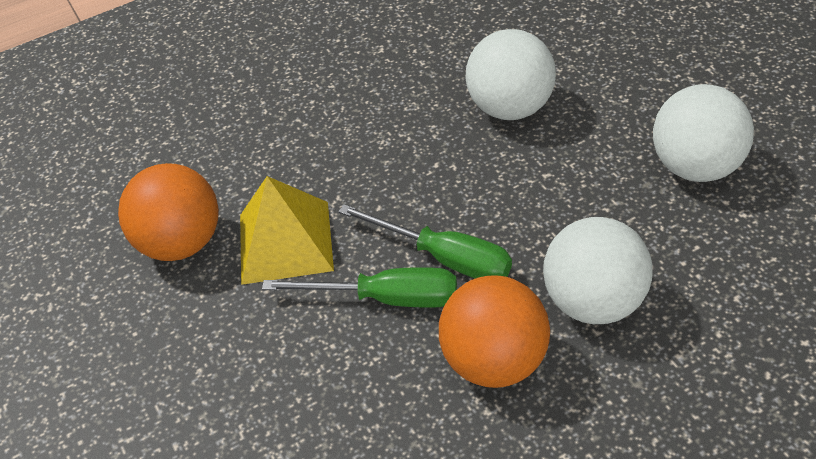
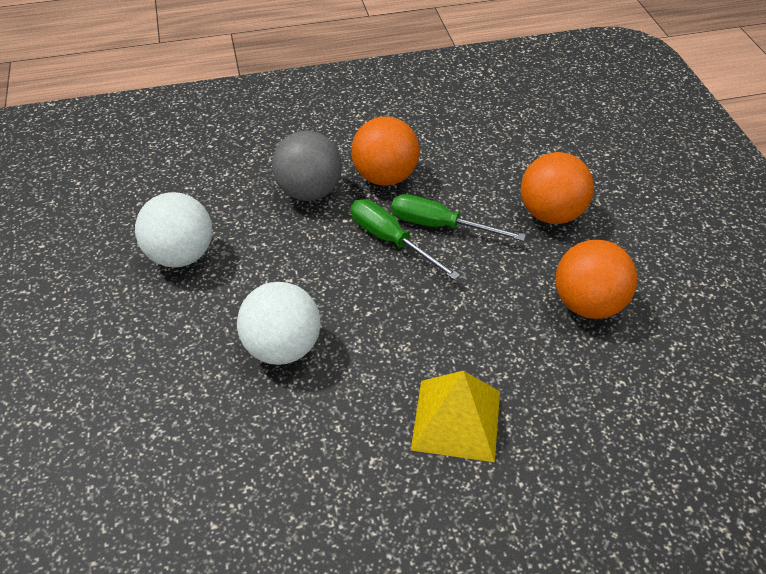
camera: 170 degrees left, 0 degrees up
yellow pyramid [240,176,334,285] -> yellow pyramid moved to [411,371,500,462]
white ball [543,217,653,324] -> grey ball [272,131,342,201]
none -> orange ball [521,152,594,224]

